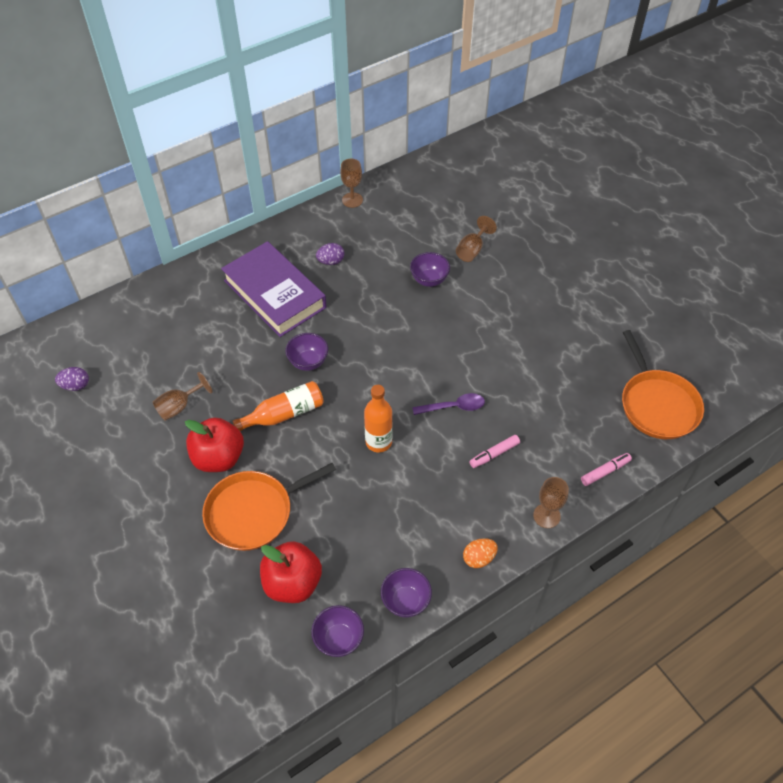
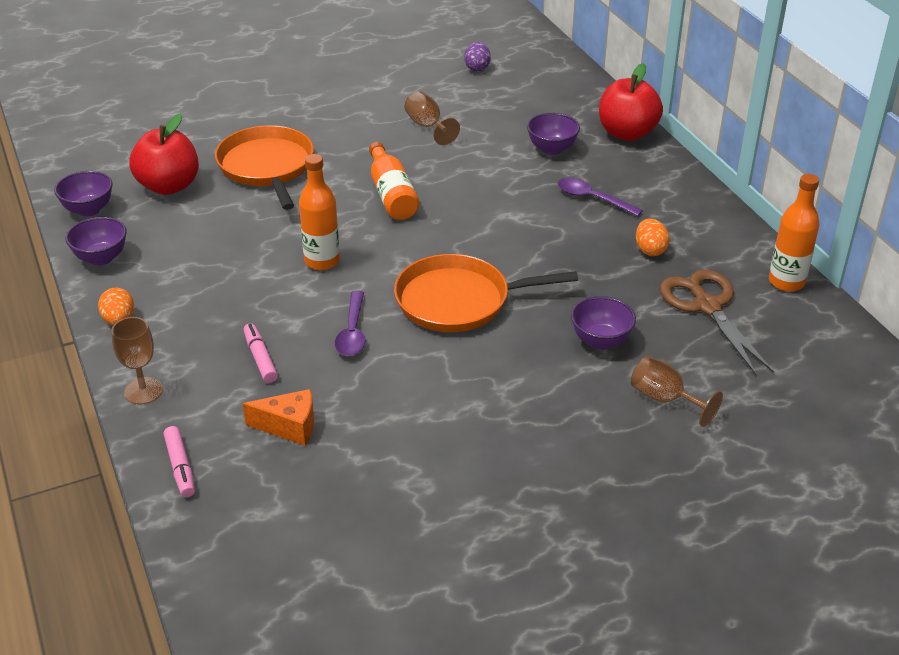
camera: 100 degrees right, 15 degrees down
red apple [185,417,244,472] -> red apple moved to [599,63,663,141]
purple book [221,241,327,337] -> purple spoon [558,178,643,217]
purple bowl [285,333,328,371] -> purple bowl moved to [527,113,580,155]
purple egg [316,243,344,265] -> orange egg [636,218,669,256]
brown goblet [340,159,363,208] -> orange bottle [769,174,819,292]
orange pan [622,330,704,439] -> orange pan moved to [394,254,578,332]
none -> orange cheese [243,389,314,446]
none -> brown scissors [660,270,774,376]

